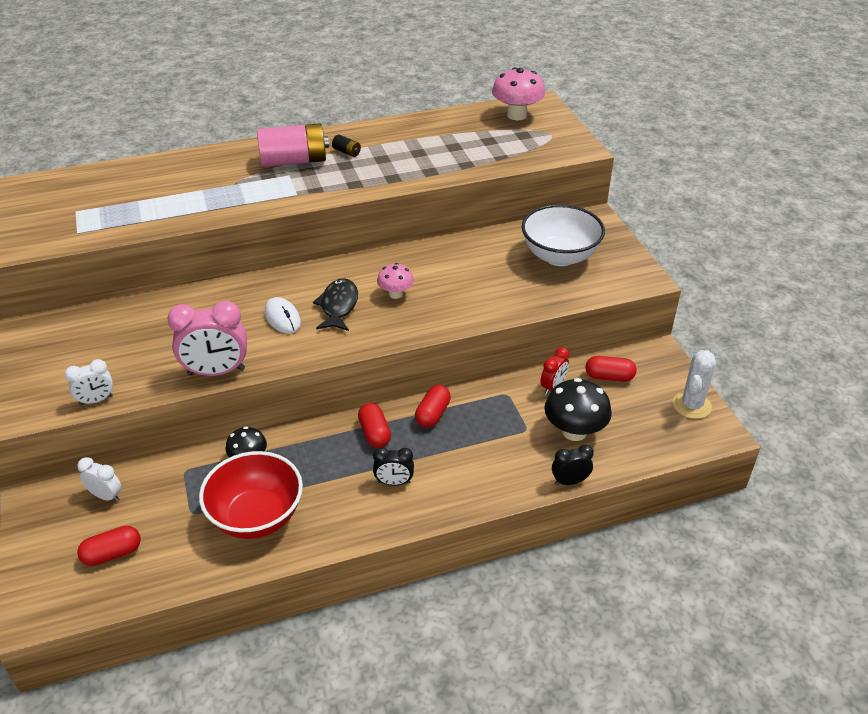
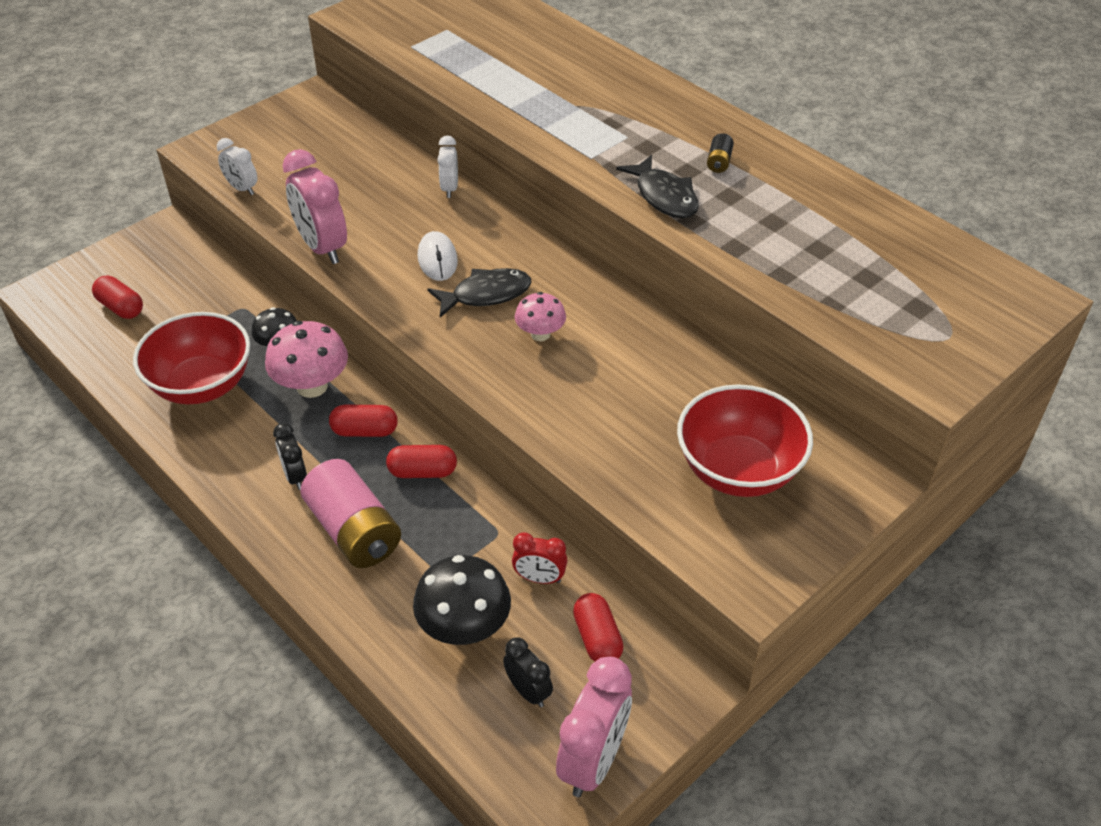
camera: 65 degrees right, 5 degrees up
white clock [77,457,121,502] -> white clock moved to [437,135,458,198]
pink battery [257,123,329,167] -> pink battery moved to [300,459,401,568]
white mouse [265,297,301,333] -> white mouse turned 45 degrees counterclockwise [418,231,458,281]
red capsule [358,403,391,448] -> red capsule turned 45 degrees clockwise [329,405,398,437]
pink mushroom [492,67,545,120] -> pink mushroom moved to [265,321,348,398]
white bowl [522,204,605,266] -> red bowl [677,384,813,497]
black clock [552,445,594,485] -> black clock moved to [503,637,553,707]
white cactus [673,350,716,419] -> pink clock [556,657,632,797]
none -> black fish [616,155,699,218]

